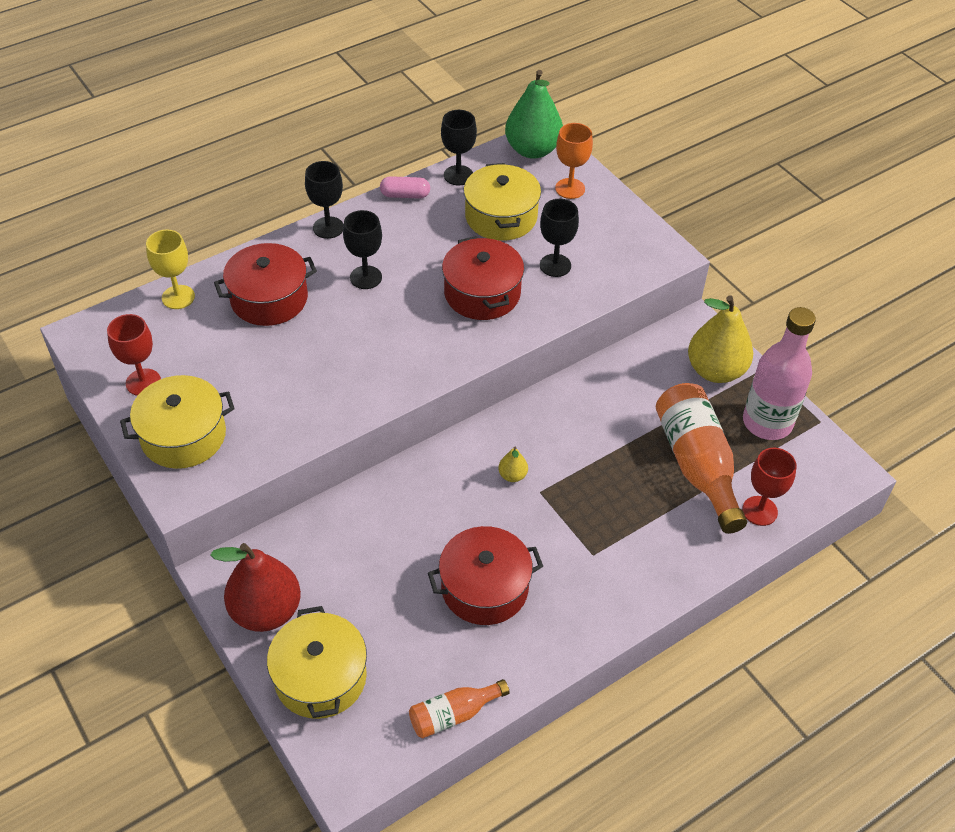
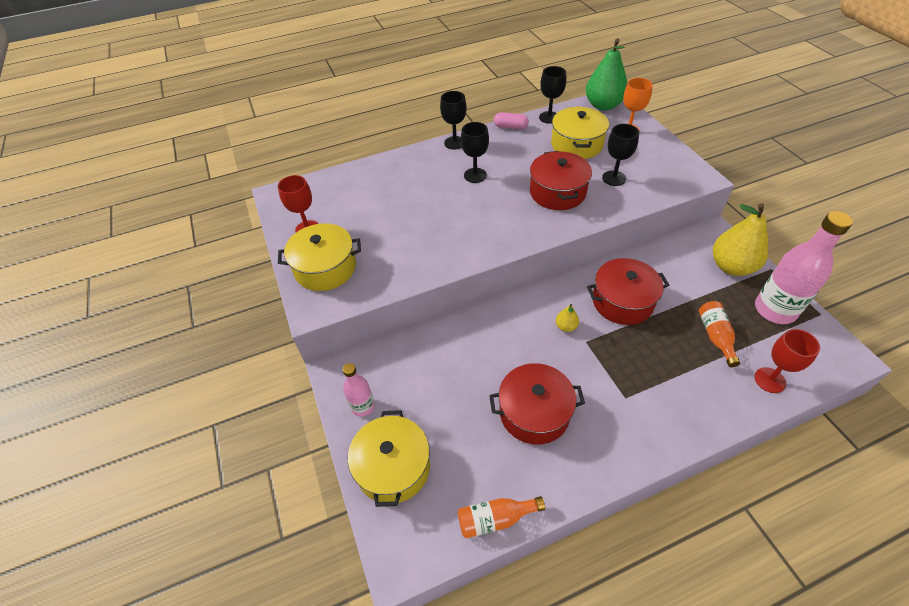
camera: 15 degrees right, 0 degrees up
yellow goblet [146,229,195,309] -> none
red pear [210,543,301,632] -> pink bottle [343,363,375,416]
red pot [214,243,317,326] -> red pot moved to [587,258,669,325]
orange bottle [656,383,747,534] -> orange bottle [699,301,740,367], size x0.54

